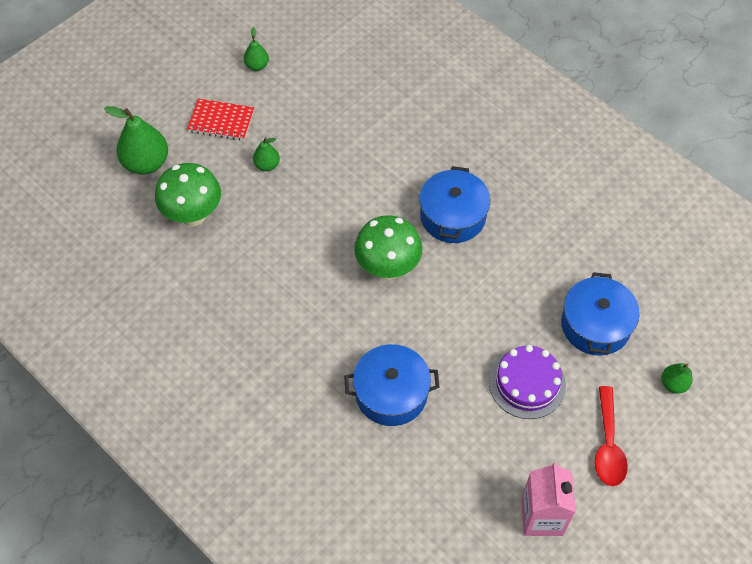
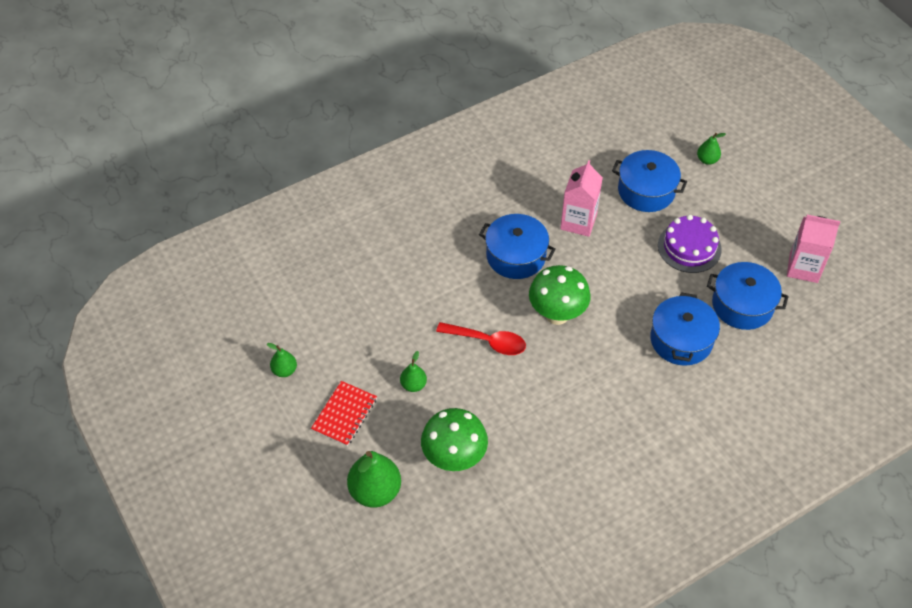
camera: 75 degrees left, 5 degrees down
red spoon [595,386,628,486] -> red spoon moved to [436,322,526,355]
none -> pink carton [560,160,603,237]
none -> blue pot [707,262,789,330]

